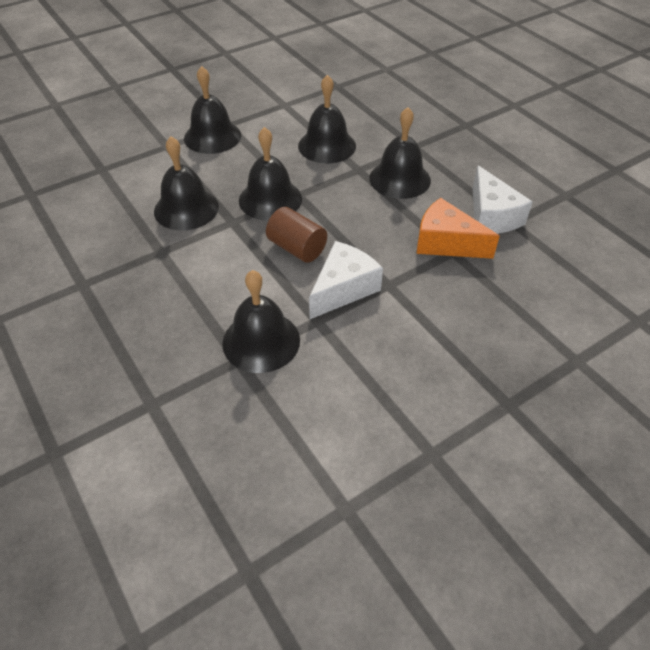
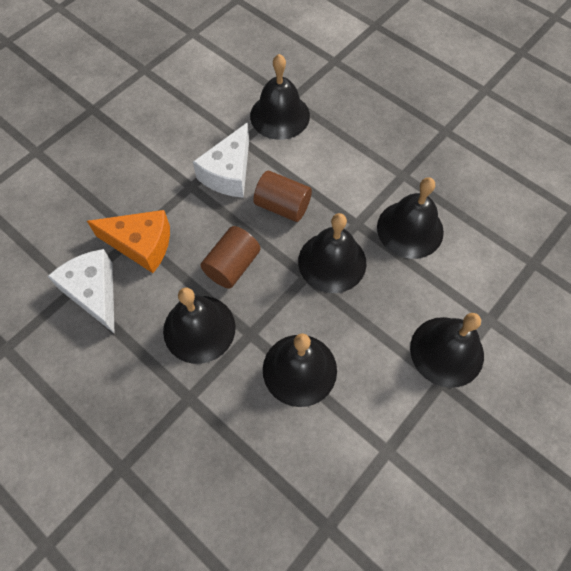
camera: 165 degrees right, 15 degrees up
none -> brown cylinder [200,226,260,289]

